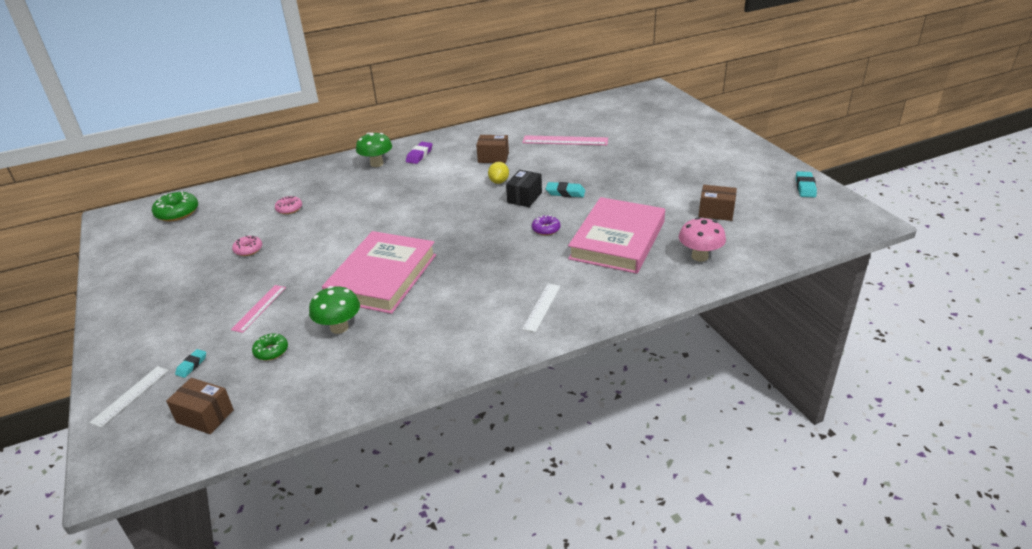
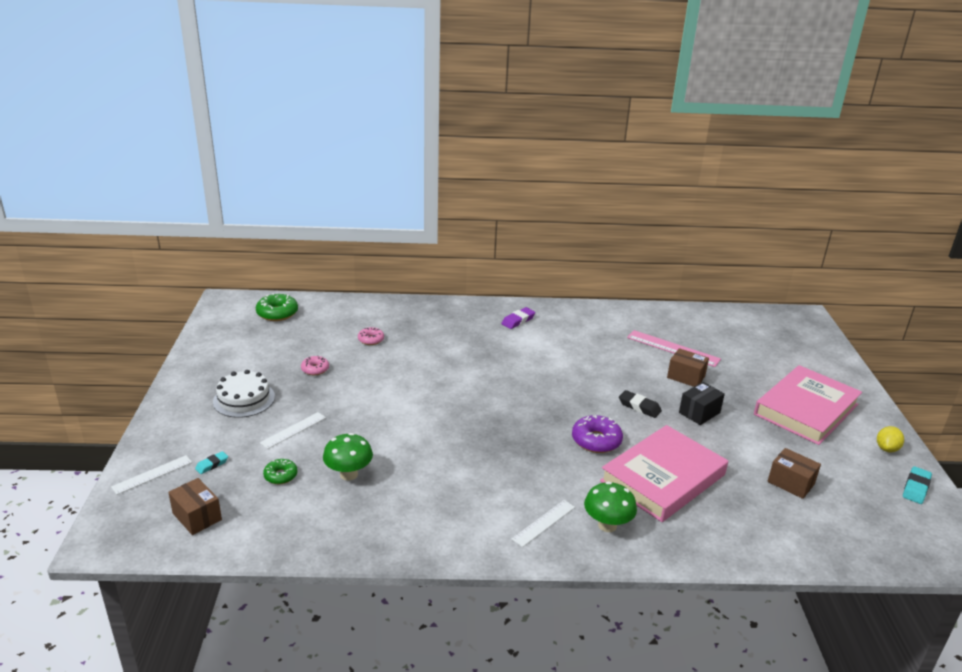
camera: 20 degrees right, 5 degrees down
pink ruler [231,285,286,333] -> white ruler [260,412,326,449]
pink book [322,231,436,314] -> pink book moved to [754,365,862,445]
green mushroom [356,133,392,167] -> green mushroom moved to [584,482,637,532]
brown box [476,135,509,163] -> brown box moved to [667,348,709,387]
yellow lemon [488,162,509,184] -> yellow lemon moved to [877,426,904,452]
black box [506,170,542,207] -> black box moved to [679,382,725,425]
purple donut [532,215,560,235] -> purple donut [572,415,623,453], size x1.64
turquoise eraser [546,182,585,197] -> black eraser [619,390,662,418]
pink mushroom [679,217,726,262] -> none
none -> white cake [213,370,275,418]

